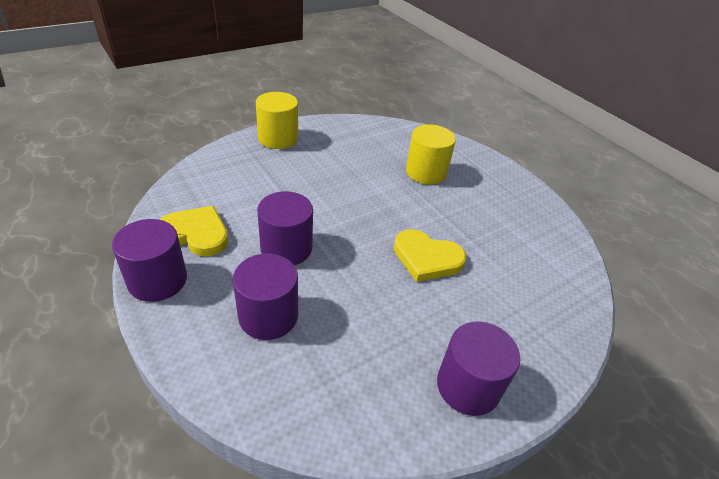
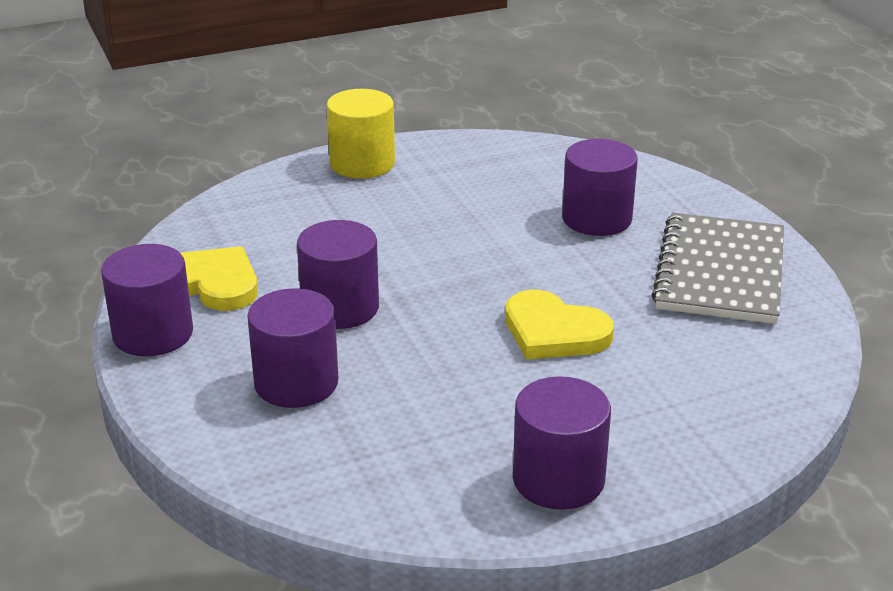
camera: 15 degrees right, 10 degrees down
yellow cylinder [406,124,456,184] -> purple cylinder [562,139,638,236]
none -> grey notebook [652,213,784,324]

